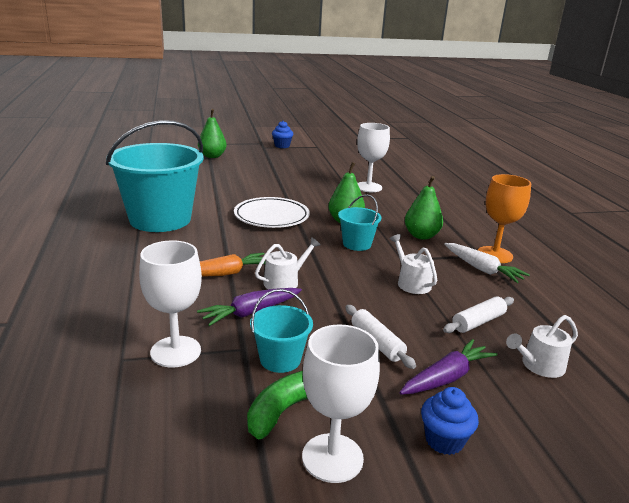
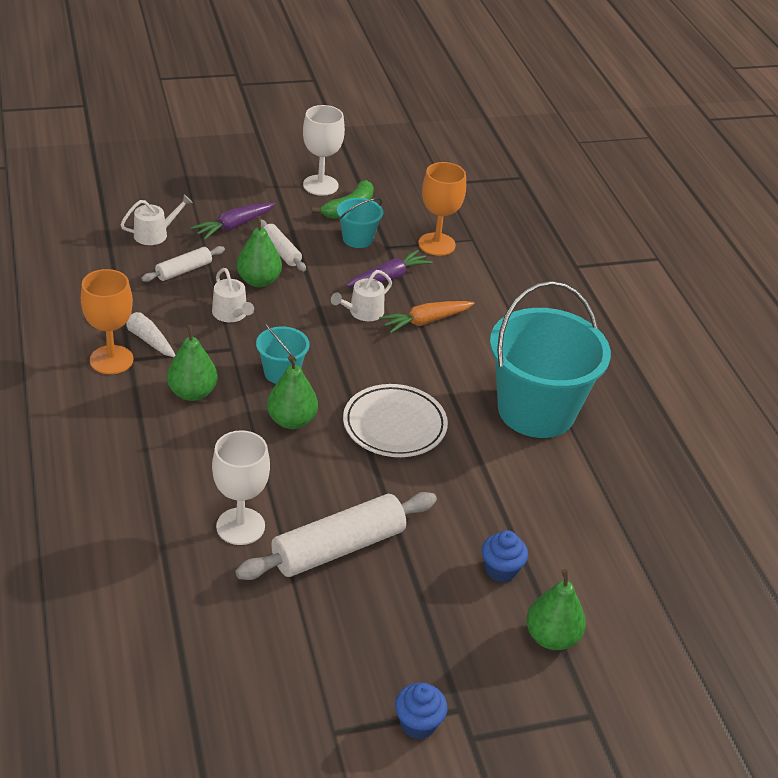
camera: 175 degrees right, 15 degrees up
white goblet [139,240,202,367] -> orange goblet [418,162,466,256]
blue cupcake [421,387,479,455] -> blue cupcake moved to [482,530,528,582]
none -> white rolling pin [236,492,437,580]
none -> green pear [237,216,282,287]

